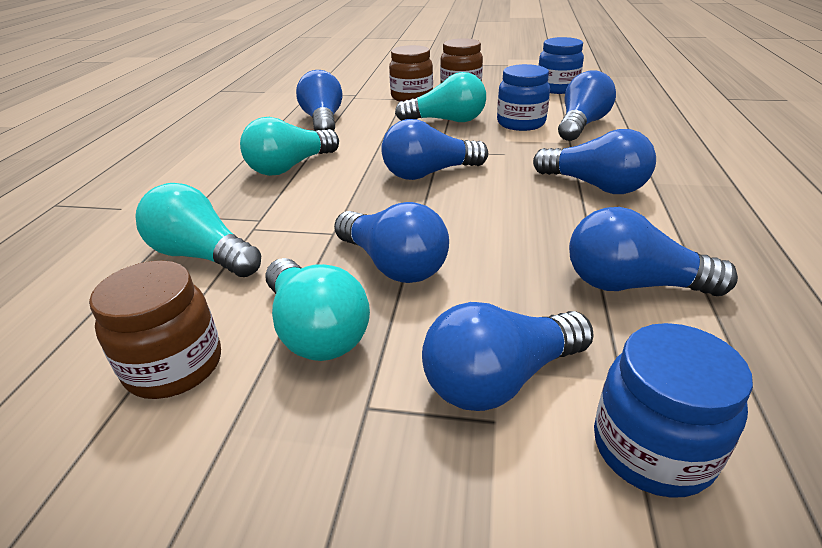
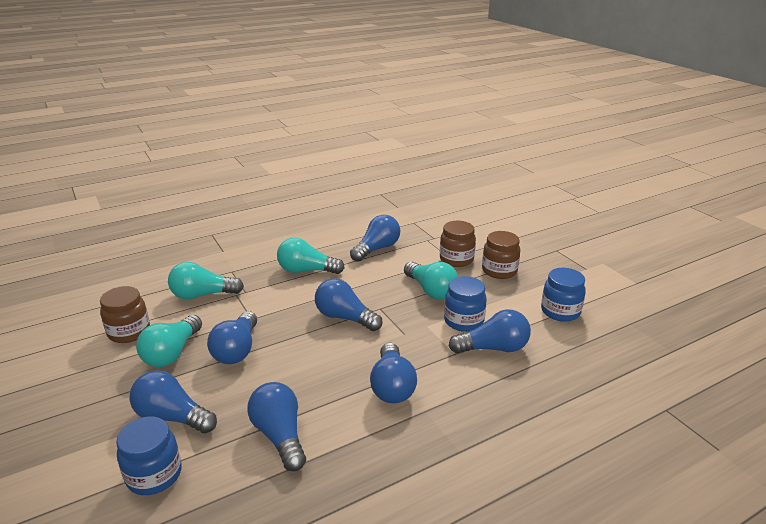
camera: 50 degrees right, 5 degrees down
turquoise light bulb [135,183,261,277] -> turquoise light bulb turned 90 degrees counterclockwise [168,262,244,299]

